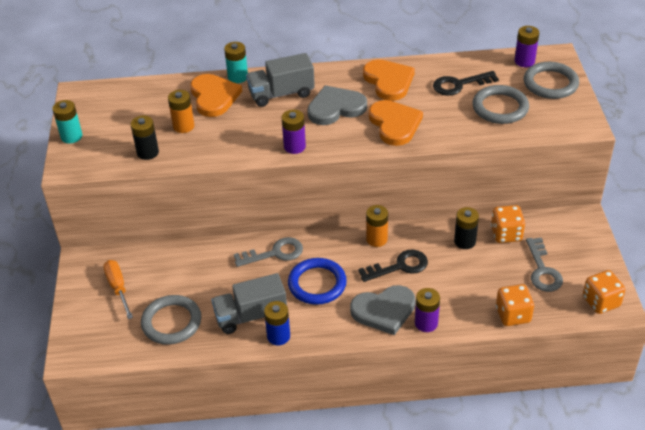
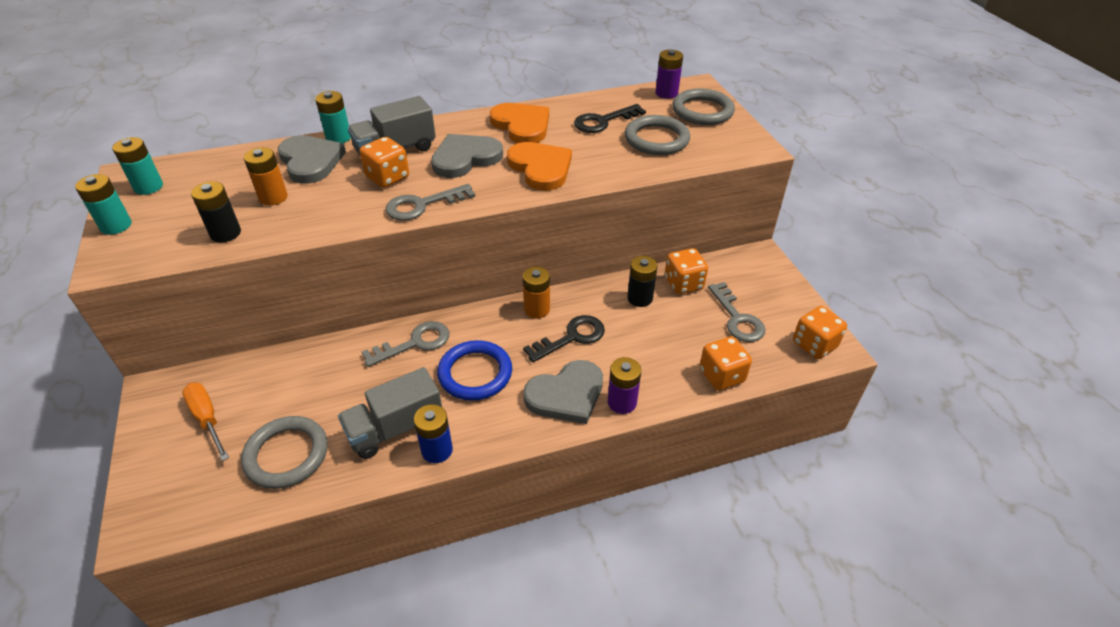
camera: 15 degrees left, 0 degrees up
orange heart [190,74,242,117] -> grey heart [278,135,346,184]
purple battery [282,110,306,154] -> grey key [385,184,475,221]
none -> turquoise battery [112,137,163,195]
none -> orange dice [359,137,409,188]

